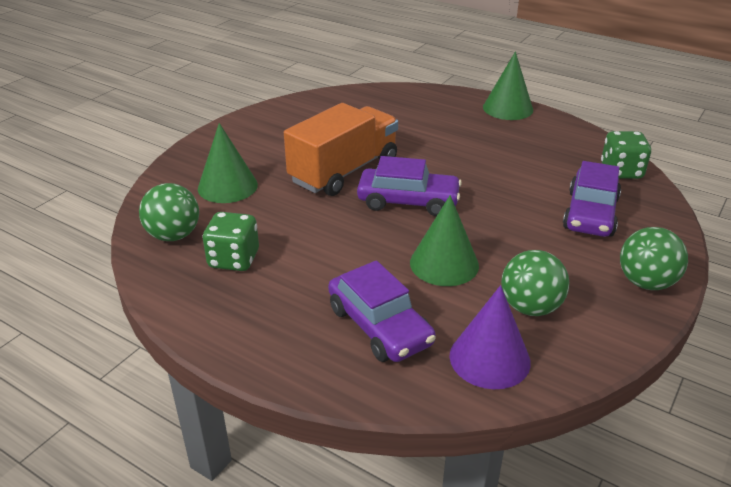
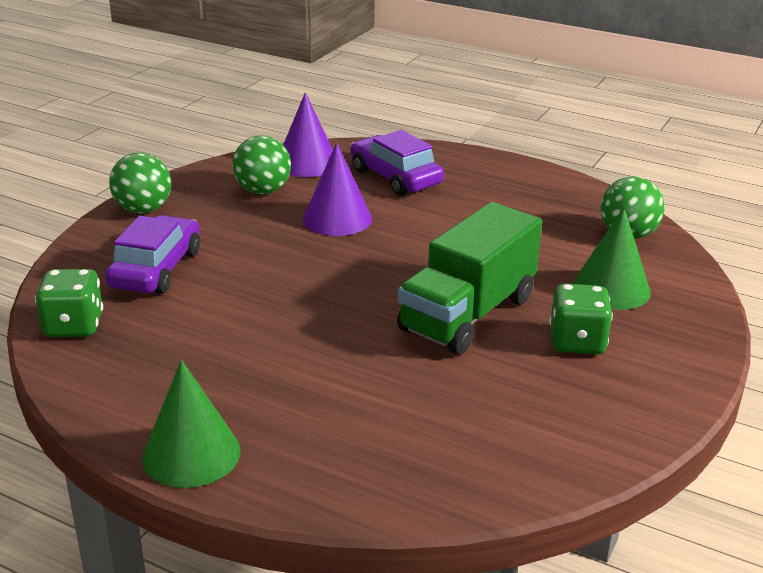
camera: 175 degrees right, 5 degrees down
green dice [203,212,259,271] -> green dice moved to [550,284,613,354]
orange truck [284,103,398,196] -> green truck [397,202,542,354]
purple car [357,156,462,216] -> none
green cone [410,195,479,286] -> purple cone [303,143,372,236]

